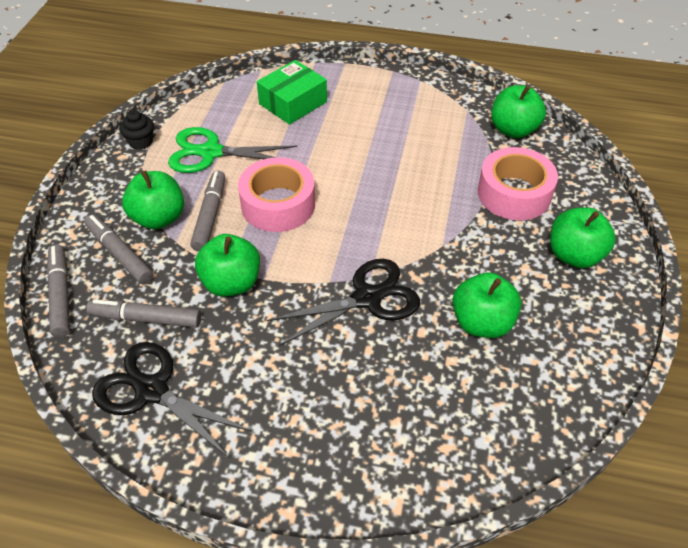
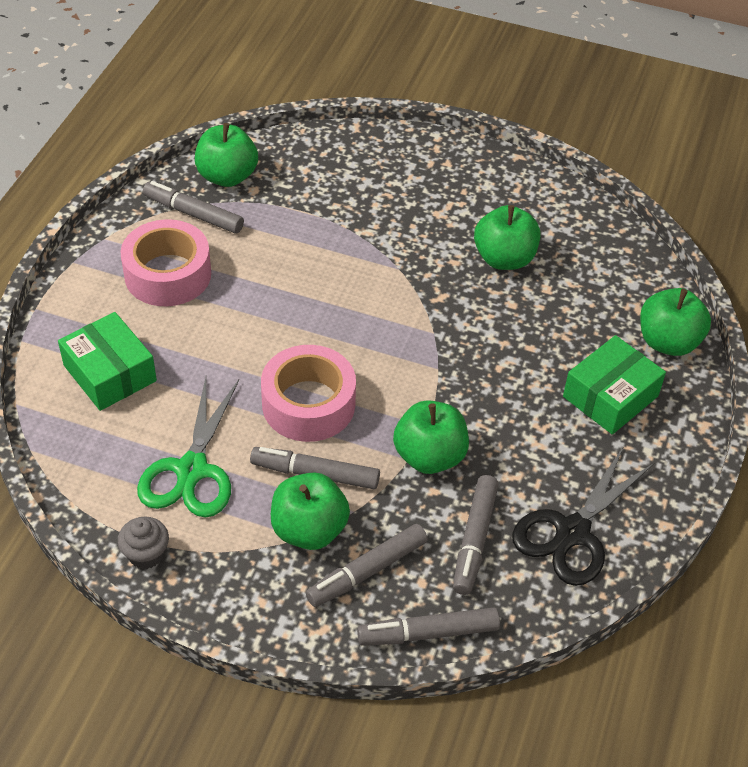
camera: 85 degrees left, 0 degrees up
black cupcake [119,110,154,150] -> grey cupcake [118,517,169,569]
black scissors [267,259,420,346] -> none
pink tape [478,147,558,220] -> pink tape moved to [120,219,211,306]
green apple [550,207,616,268] -> green apple moved to [640,288,711,356]
none -> grey marker [143,181,244,234]
none -> green box [563,335,666,434]

